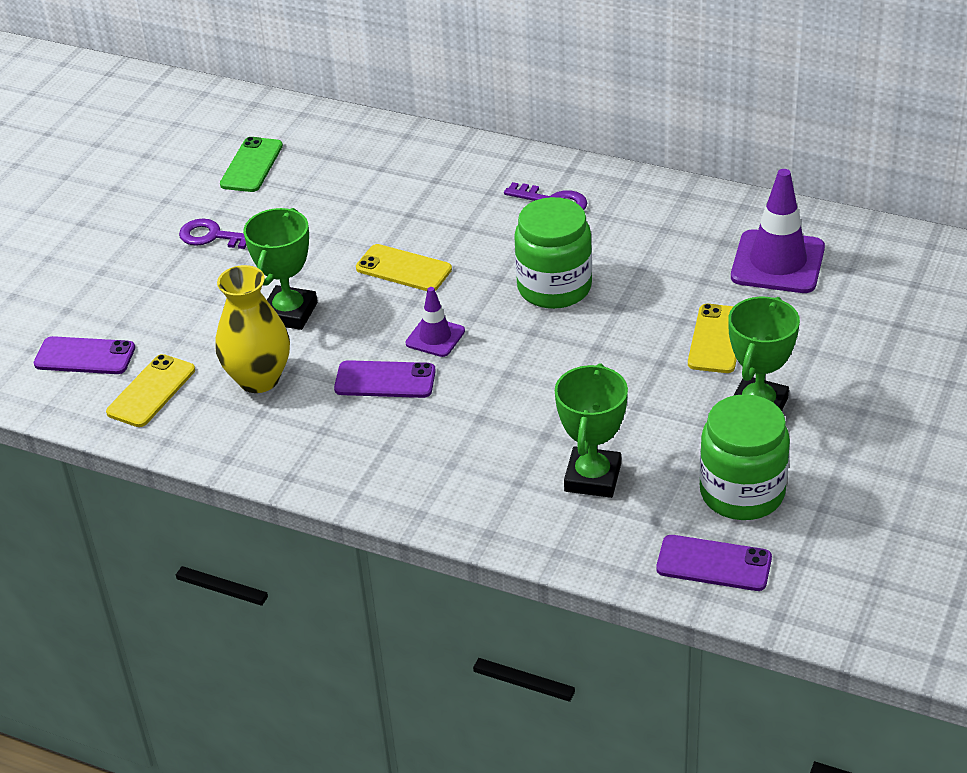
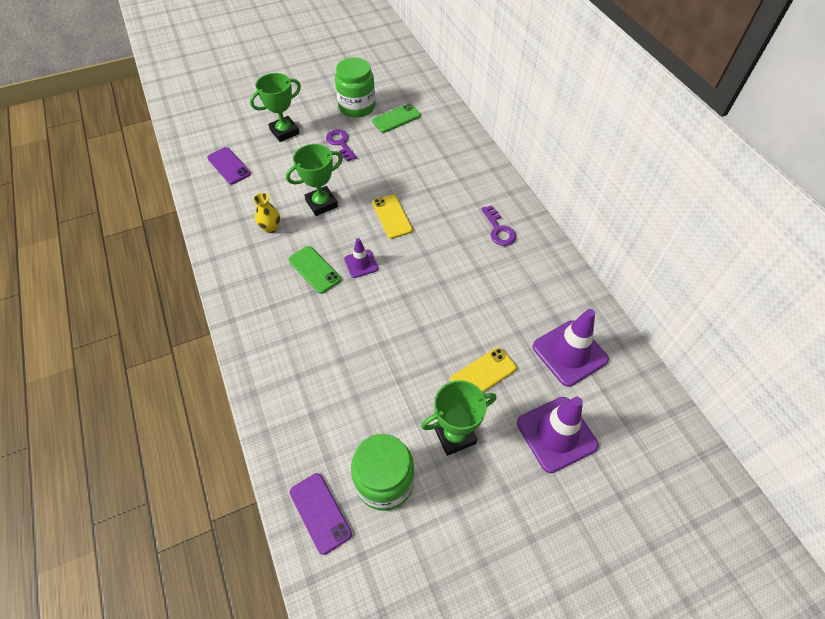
camera: 40 degrees right, 15 degrees up
yellow phone [106,354,195,427] -> none
yellow vase [215,265,290,393] -> yellow vase [253,193,280,233], size x0.58
purple phone [334,360,436,398] -> green phone [289,246,341,294]
green jar [514,197,592,309] -> green jar moved to [335,57,375,118]
green trophy [555,363,628,498] -> green trophy moved to [250,73,301,142]
none -> purple traffic cone [517,397,599,473]

